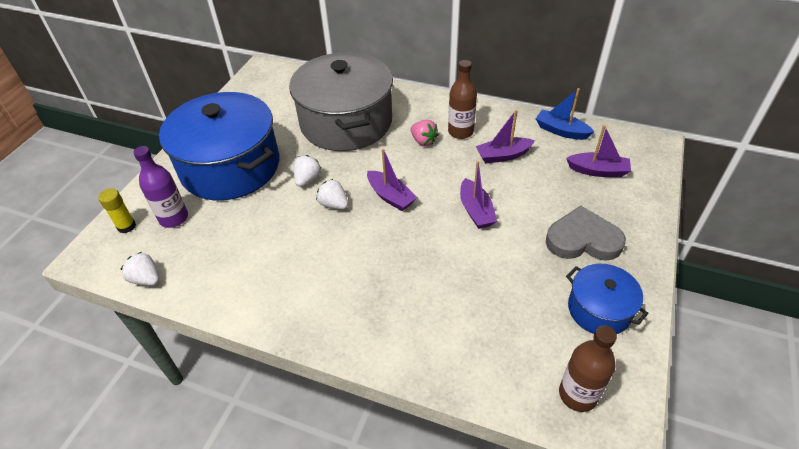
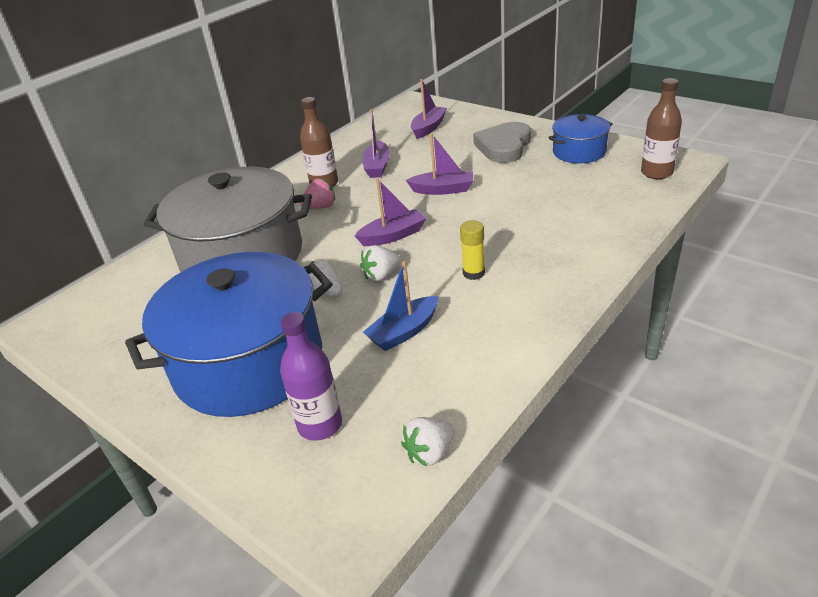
camera: 70 degrees left, 10 degrees down
yellow glue stick [98,188,136,233] -> yellow glue stick moved to [460,220,485,280]
blue boat [536,88,594,140] -> blue boat moved to [363,261,438,351]

